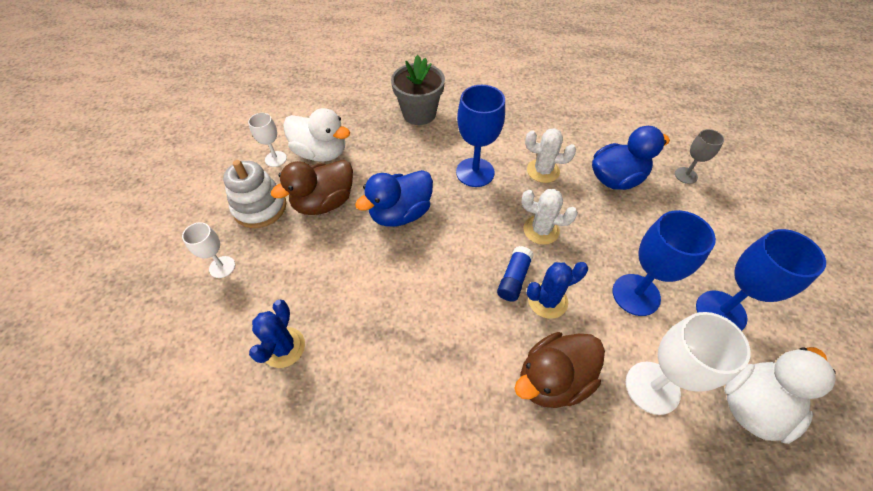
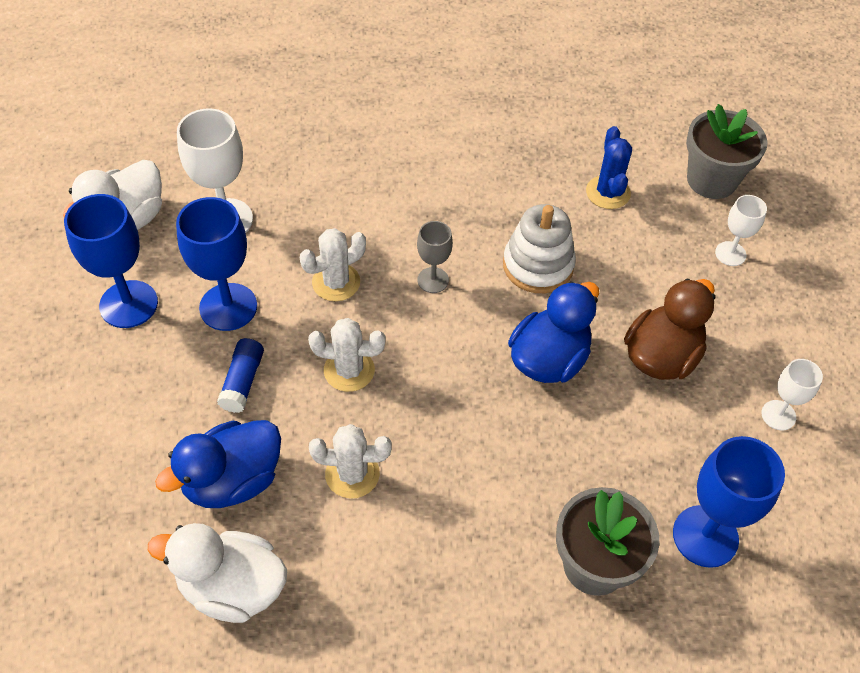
camera: 165 degrees right, 0 degrees up
white stacking toy [223,160,286,228] -> white stacking toy moved to [503,204,576,293]
white duck [283,108,350,162] -> white duck moved to [148,523,287,623]
blue goblet [456,85,505,187] -> blue goblet moved to [673,436,785,568]
blue glue stick [497,246,534,302] -> blue glue stick moved to [217,338,264,413]
brown duck [514,332,605,408] -> none
blue cactus [526,262,588,319] -> white cactus [300,228,366,301]
grey goblet [675,129,724,184] -> grey goblet moved to [417,221,453,293]
none -> grey flower pot [686,104,767,199]

